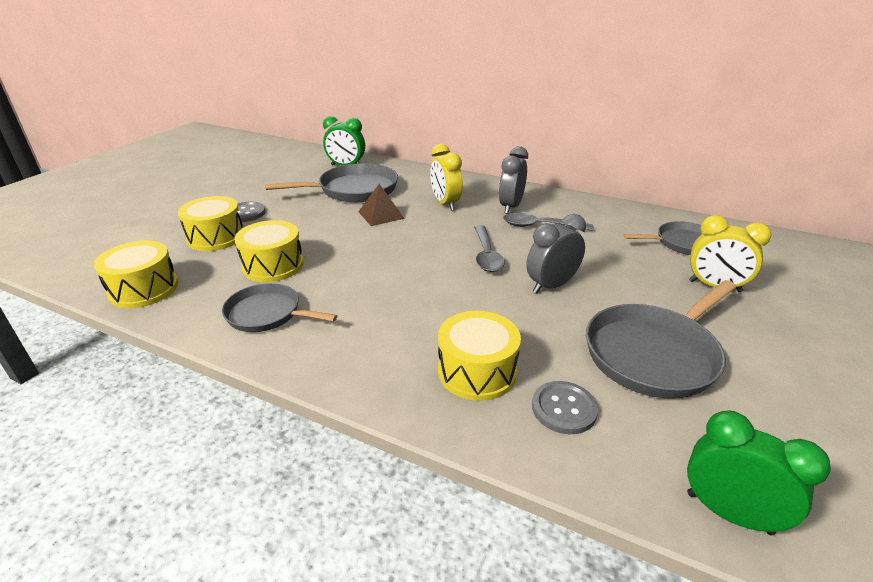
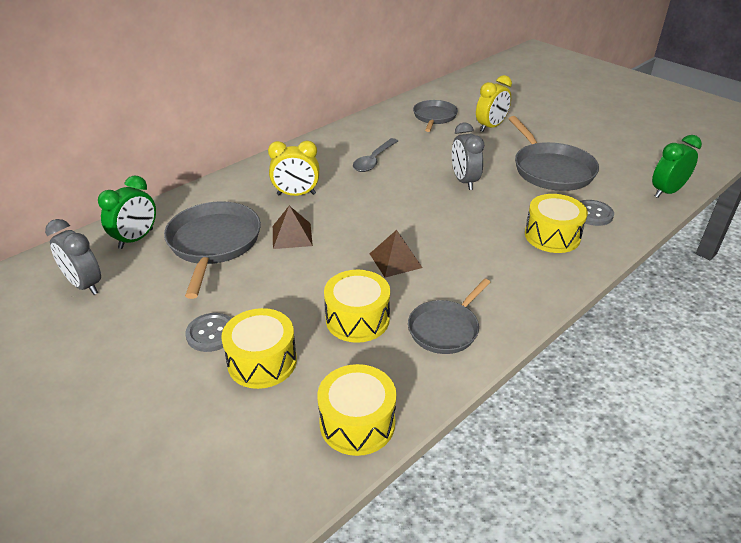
camera: 70 degrees left, 5 degrees up
grey spoon [474,225,505,272] -> none
grey clock [499,146,528,214] -> grey clock moved to [45,219,101,295]
none -> brown pyramid [370,230,422,278]

